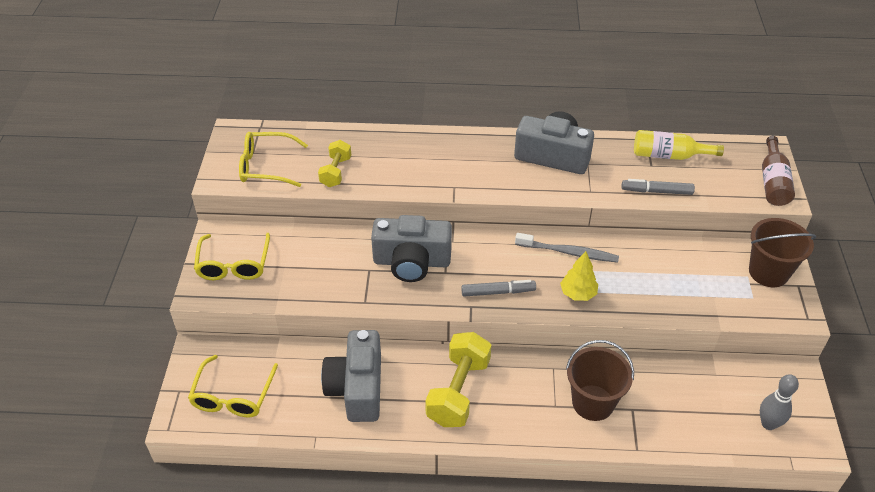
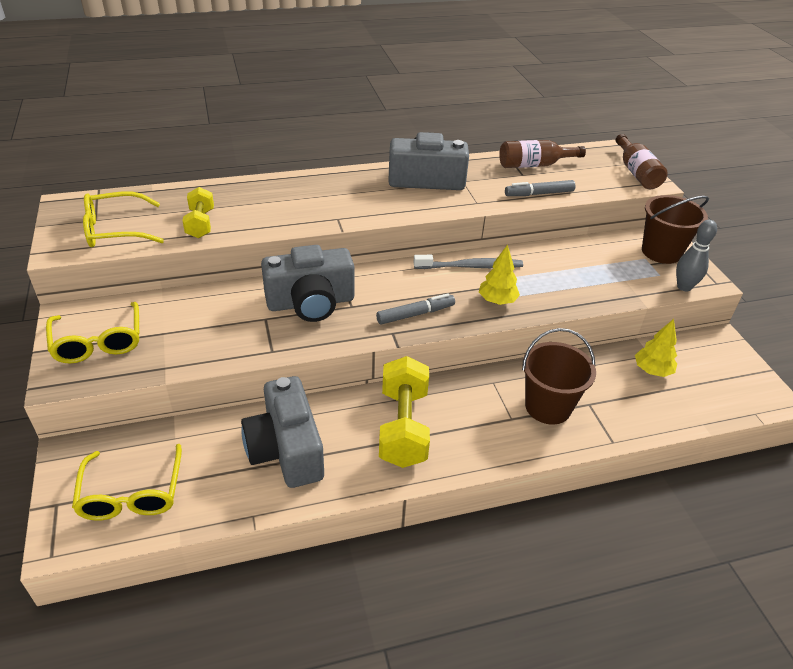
camera: 20 degrees left, 5 degrees down
yellow bottle [634,130,724,160] -> brown bottle [499,140,586,168]
grey bowling pin [760,374,799,430] -> grey bowling pin moved to [676,220,717,292]
none -> yellow tree [635,319,677,377]

